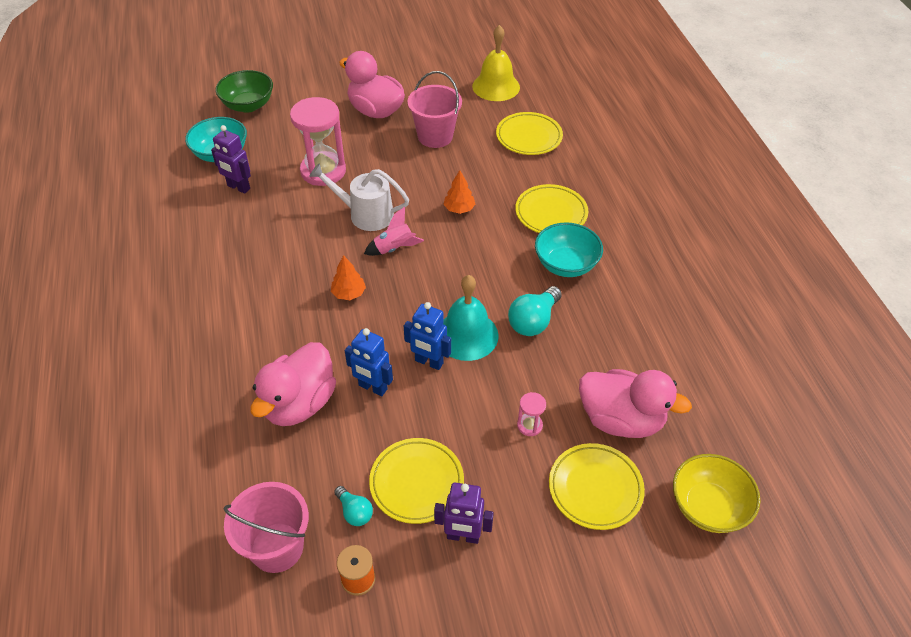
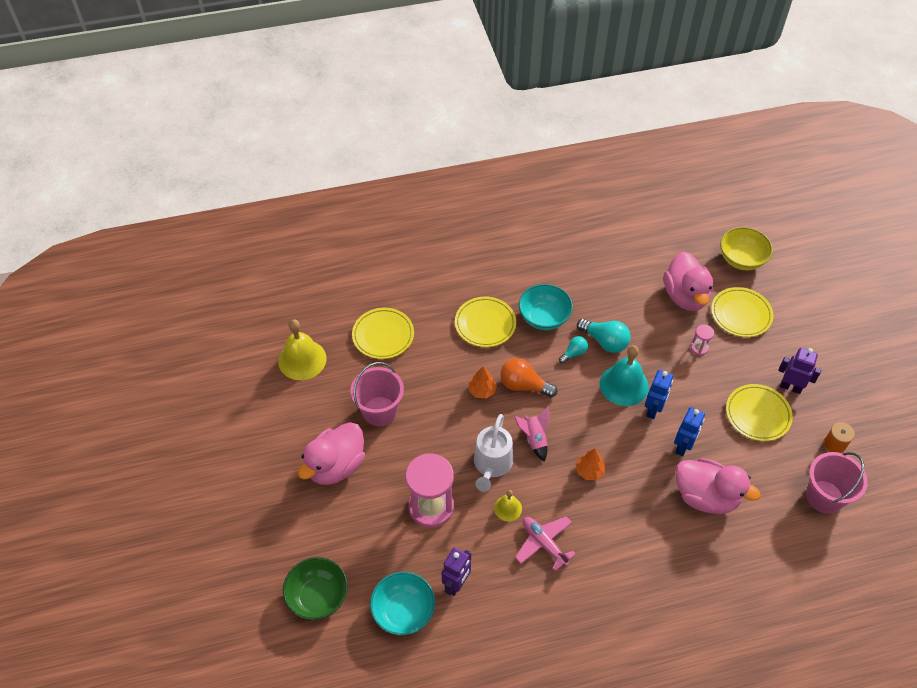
camera: 90 degrees left, 5 degrees up
turquoise light bulb [334,486,373,526] -> turquoise light bulb moved to [559,336,588,364]
purple robot [434,483,494,544] -> purple robot turned 75 degrees counterclockwise [778,348,821,394]
pink duck [579,369,692,438] -> pink duck turned 150 degrees clockwise [664,251,713,311]
none -> yellow bell [494,490,522,521]
none -> orange light bulb [501,358,557,398]
none -> pink plane [515,516,576,571]

